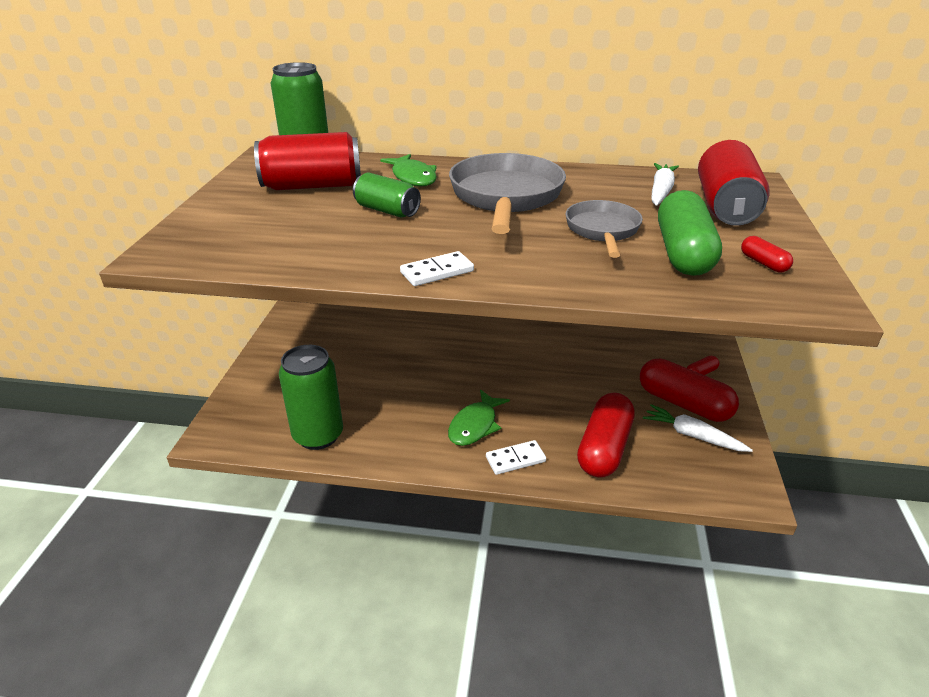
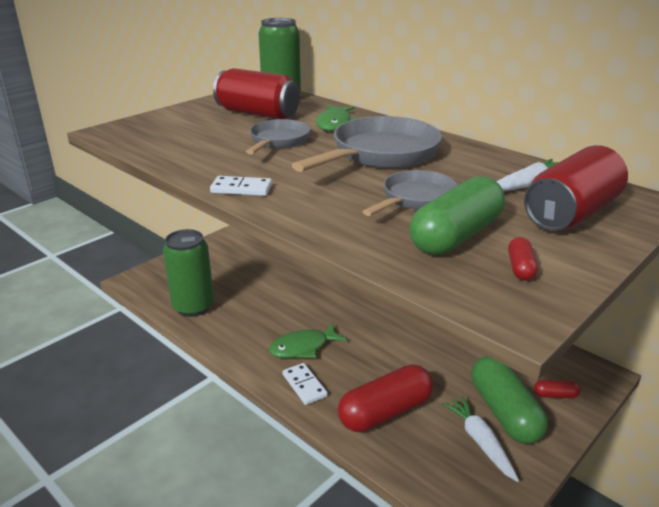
camera: 35 degrees right, 5 degrees down
green can [353,172,421,218] -> grey pan [246,119,310,155]
white domino [486,440,546,475] -> white domino turned 45 degrees clockwise [283,363,328,405]
red capsule [640,358,739,422] -> green capsule [471,356,548,444]

